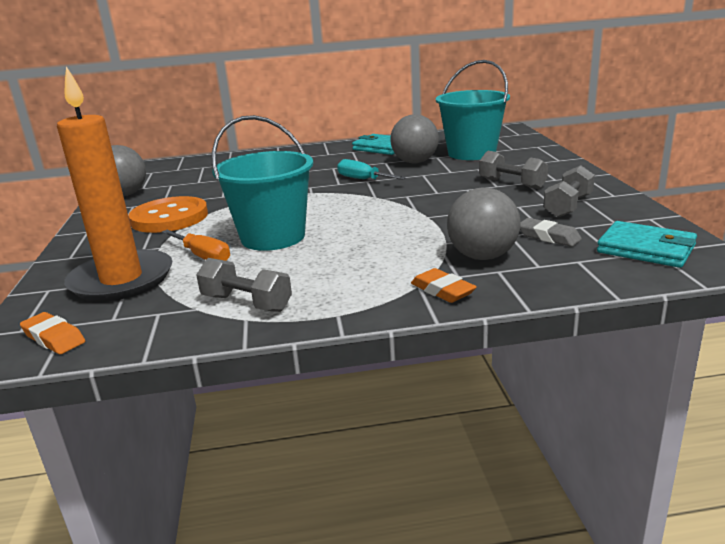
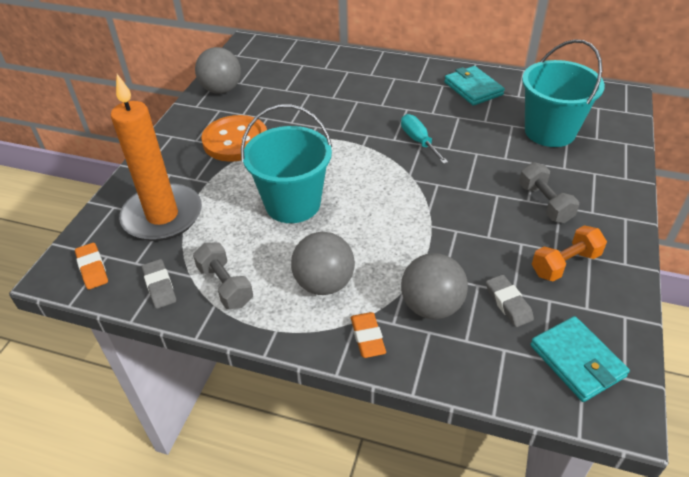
camera: 25 degrees right, 20 degrees up
orange screwdriver [162,230,230,261] -> none
grey ball [390,114,439,163] -> grey ball moved to [291,232,355,295]
grey dumbbell [543,165,595,218] -> orange dumbbell [532,225,607,282]
none -> grey eraser [142,259,176,309]

